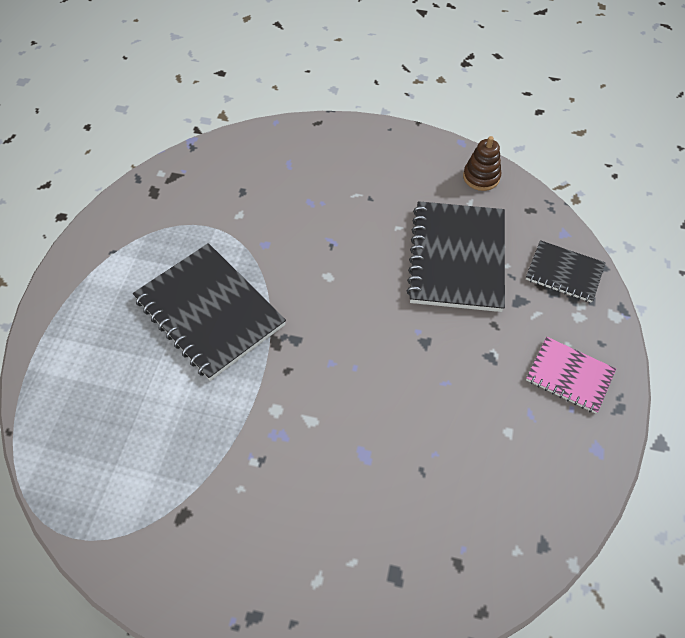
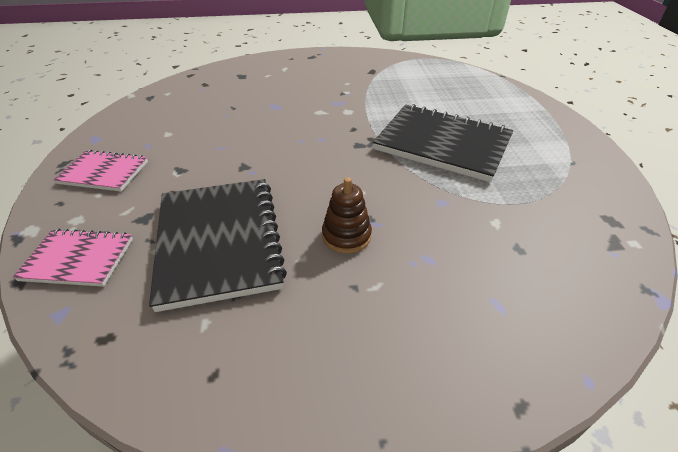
camera: 160 degrees right, 15 degrees down
brown stacking toy [463,136,501,191] -> brown stacking toy moved to [322,177,372,254]
black notebook [526,240,606,303] -> pink notebook [13,229,133,287]

